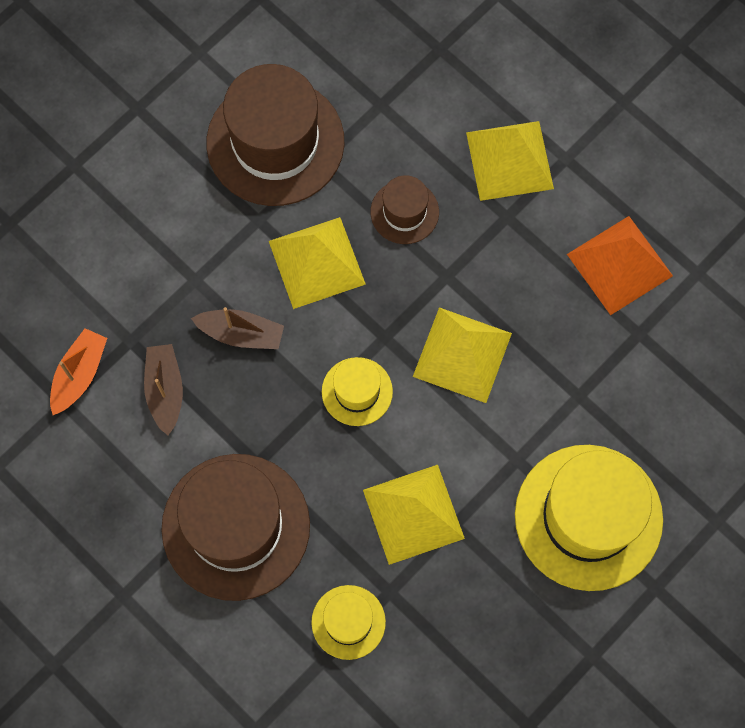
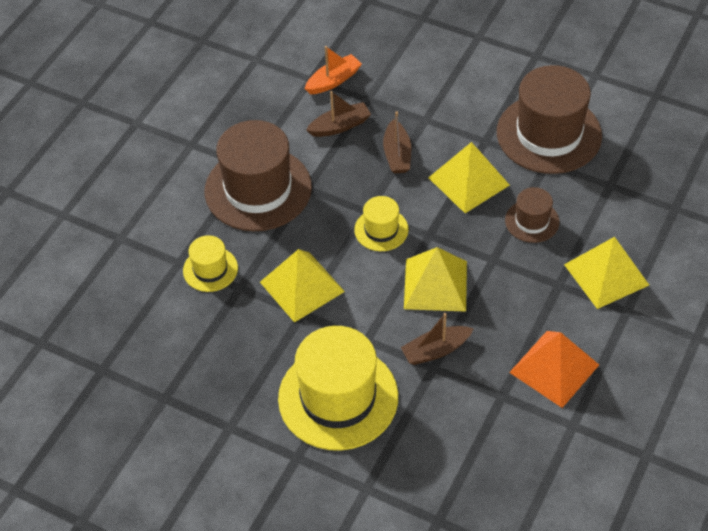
camera: 75 degrees right, 20 degrees down
orange boat [50,328,107,415] -> orange boat turned 45 degrees counterclockwise [305,46,362,94]
none -> brown boat [401,313,474,365]

